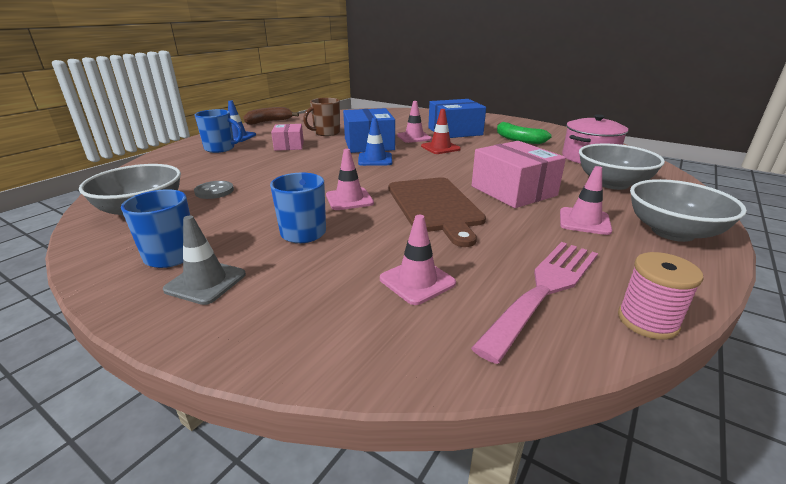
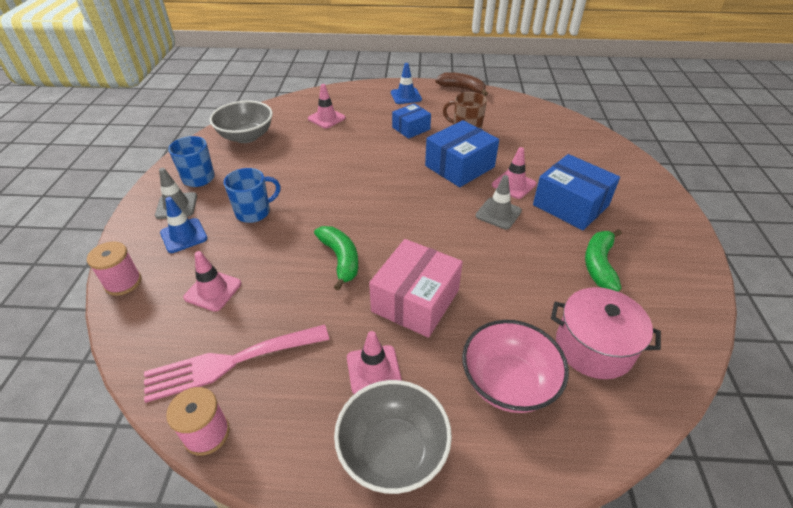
camera: 60 degrees right, 15 degrees up
grey button [194,181,234,199] -> none
blue mug [195,109,243,153] -> none
pink box [271,124,304,151] -> blue box [392,103,431,139]
pink traffic cone [326,149,374,210] -> pink traffic cone moved to [308,84,346,129]
blue traffic cone [358,118,392,166] -> blue traffic cone moved to [160,197,208,253]
brown cutting board [389,177,486,247] -> green banana [314,226,358,291]
red traffic cone [421,109,461,154] -> grey traffic cone [476,175,522,229]
pink fork [471,242,598,364] -> pink fork turned 150 degrees clockwise [144,325,329,403]
grey bowl [579,144,665,190] -> pink bowl [462,320,569,413]
none -> pink spool [87,242,141,296]

